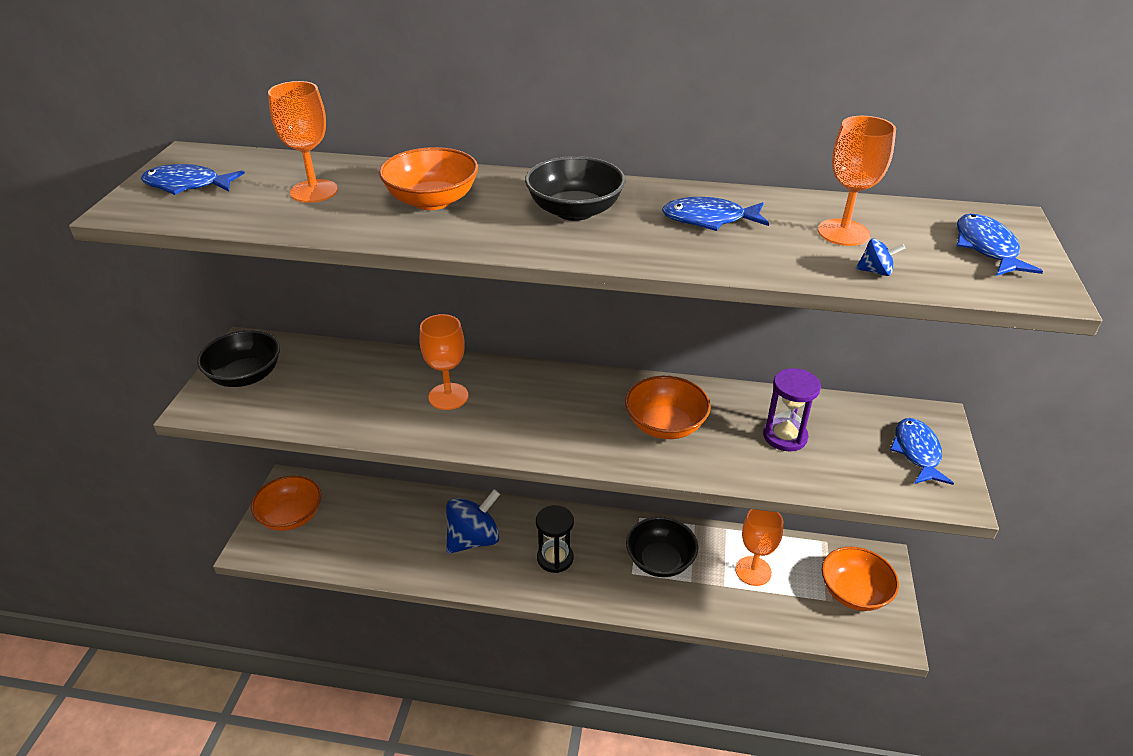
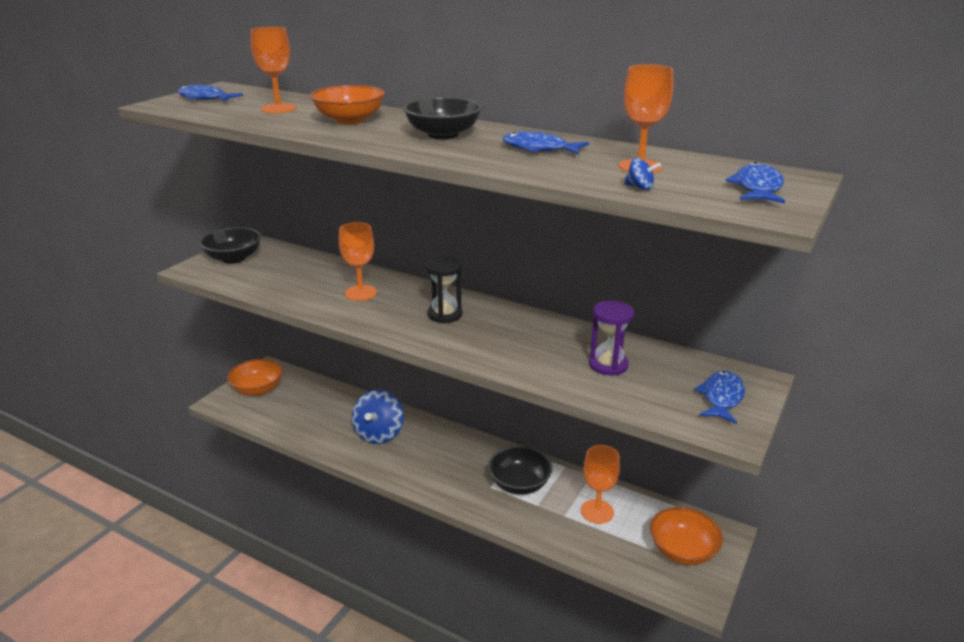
camera: 20 degrees right, 10 degrees down
blue spinning top [446,489,500,554] -> blue spinning top turned 120 degrees clockwise [352,390,404,444]
black hourglass [536,505,574,573] -> black hourglass moved to [426,256,462,323]
orange bowl [625,376,711,439] -> none

